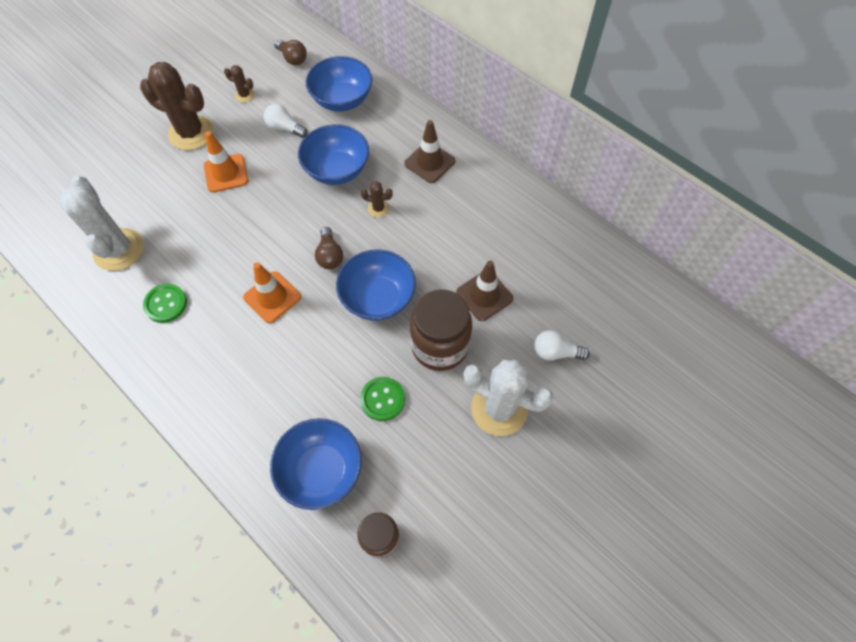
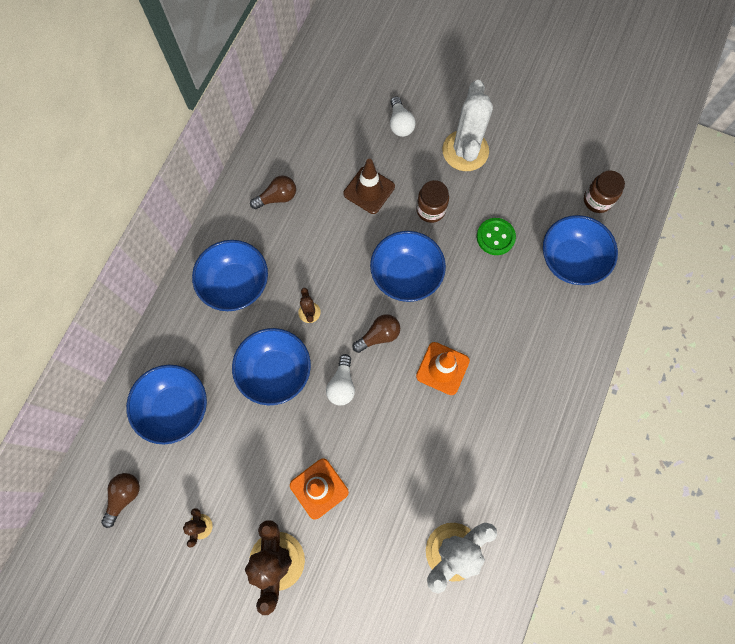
camera: 110 degrees left, 10 degrees up
green button [143,284,187,323] -> none
white light bulb [263,104,307,138] -> white light bulb moved to [326,354,355,405]
brown traffic cone [404,120,455,183] -> blue bowl [192,240,268,311]
brown jar [410,289,472,371] -> brown jar [416,180,449,223], size x0.58
none -> brown light bulb [250,175,296,210]

